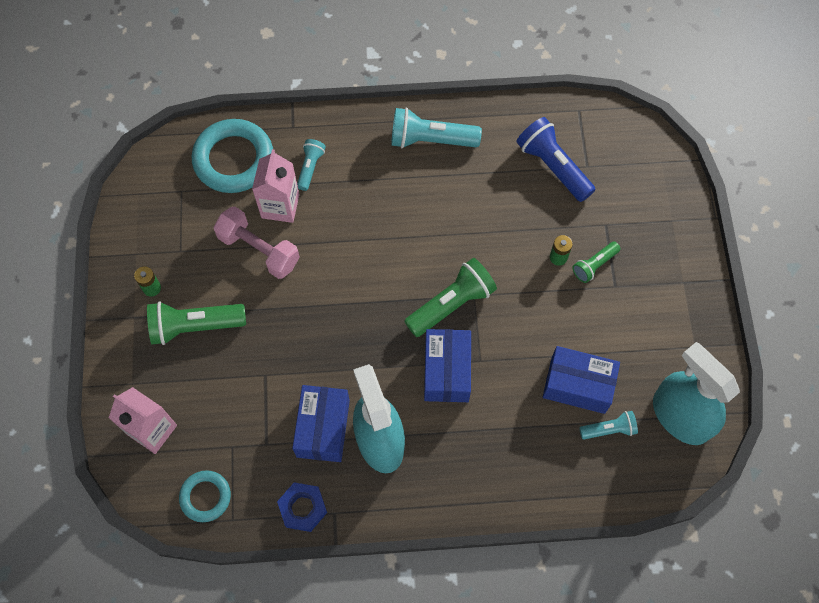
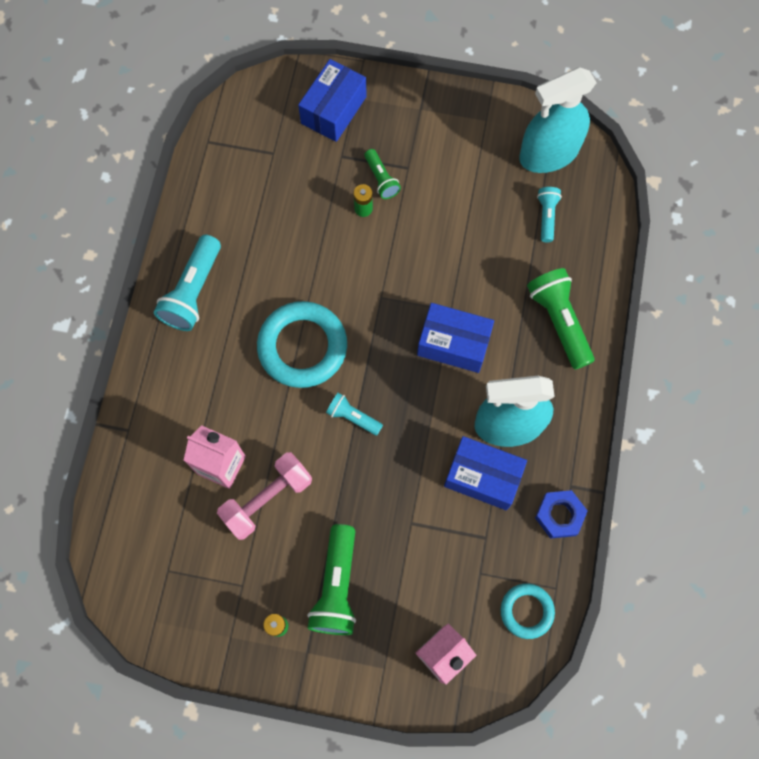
camera: 75 degrees left, 5 degrees up
turquoise ring [192,119,273,193] -> turquoise ring moved to [257,301,347,388]
turquoise flashlight [297,139,326,191] -> turquoise flashlight moved to [326,393,383,436]
green flashlight [404,258,497,337] -> green flashlight moved to [527,268,595,369]
blue flashlight [516,117,595,202] -> none
blue box [543,346,620,414] -> blue box moved to [298,59,367,142]

